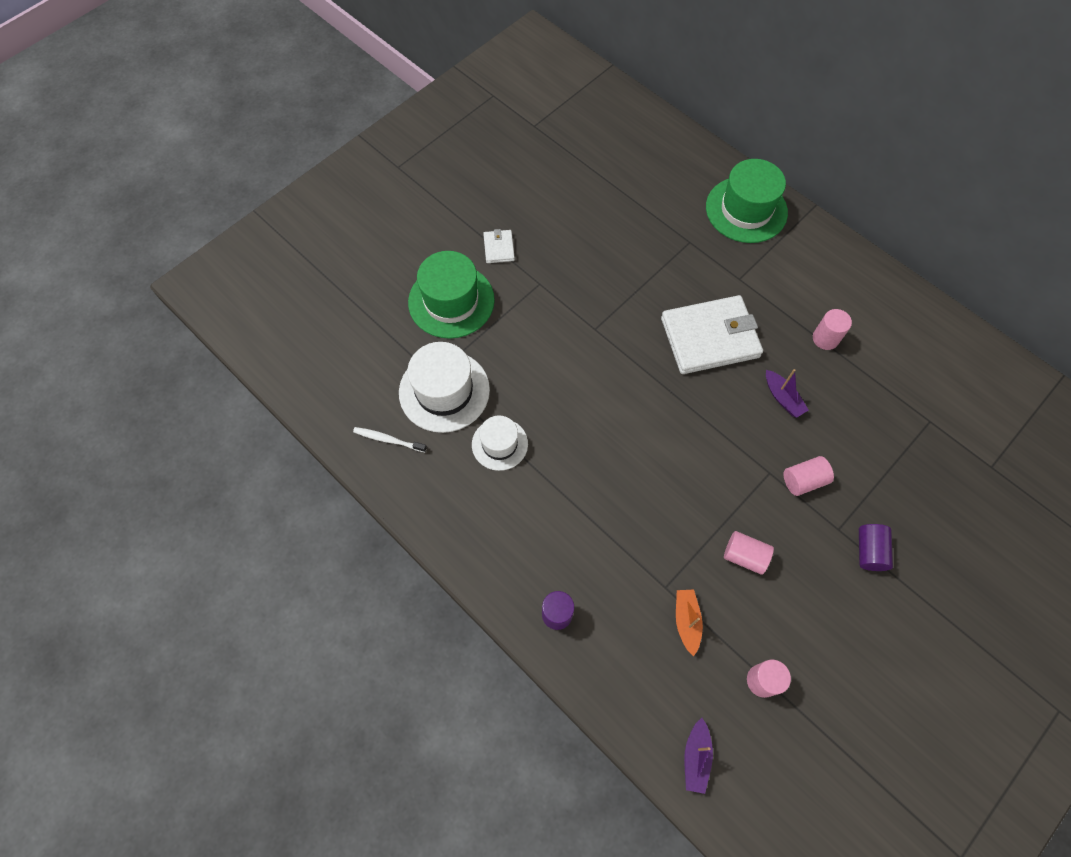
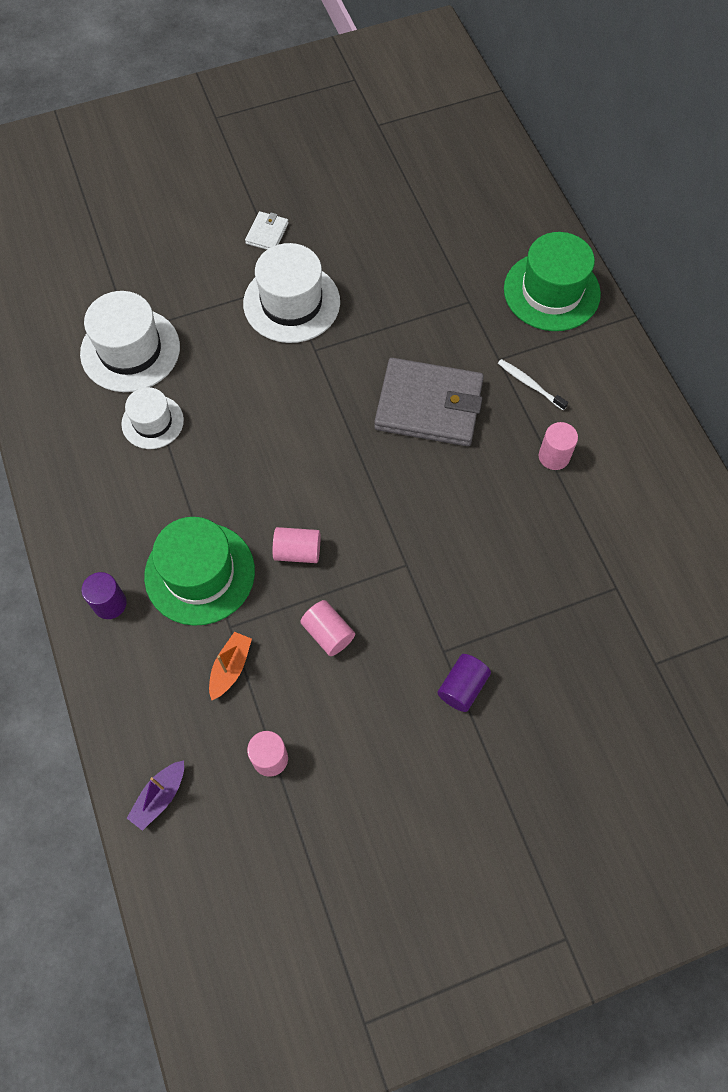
camera: 25 degrees right, 0 degrees up
white toothbrush [353,427,427,452] -> white toothbrush moved to [498,359,568,410]
green hat [408,251,495,339] -> green hat moved to [144,517,255,626]
white wallet [661,295,763,374] -> grey wallet [374,358,484,446]
purple boat [766,369,808,418] -> none
pink cylinder [783,456,834,496] -> pink cylinder moved to [273,527,320,563]
none -> white hat [243,243,340,343]

